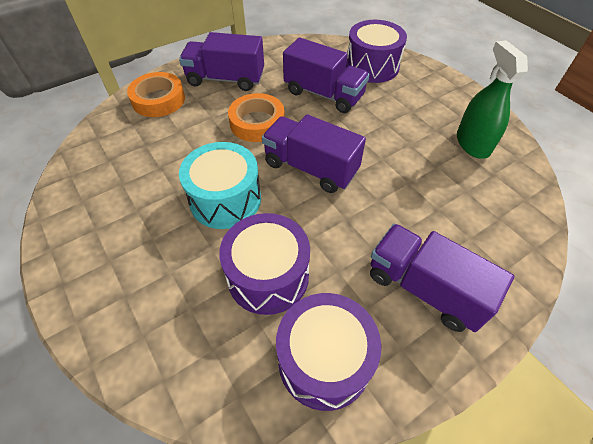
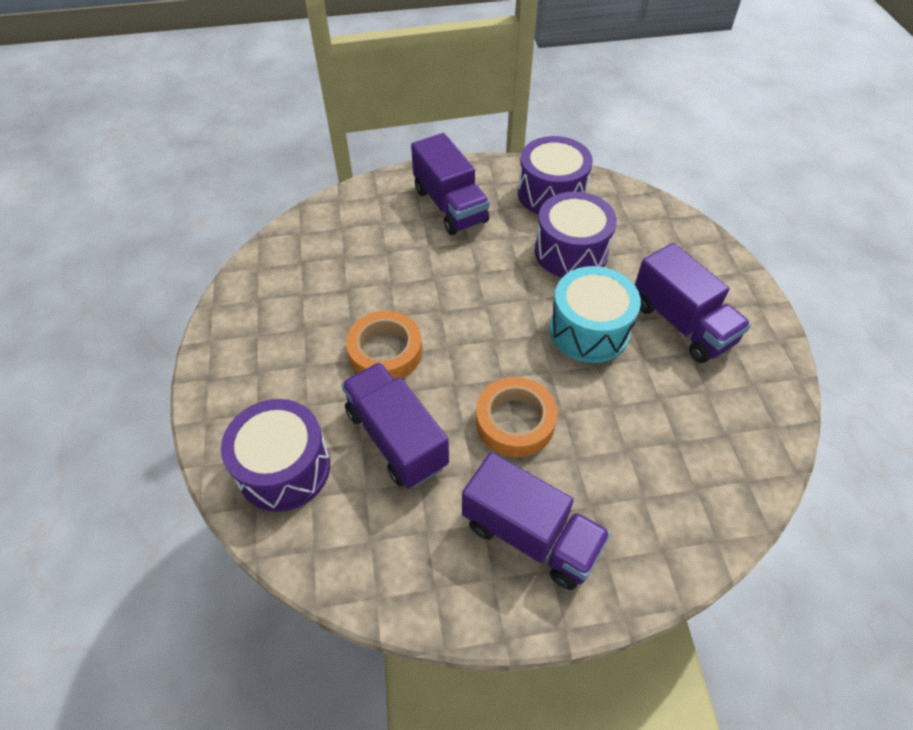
camera: 155 degrees left, 0 degrees up
orange tape [127,72,185,117] -> orange tape moved to [346,311,422,379]
purple truck [262,114,366,193] -> purple truck moved to [635,243,751,363]
green spray bottle [457,40,528,159] -> none

